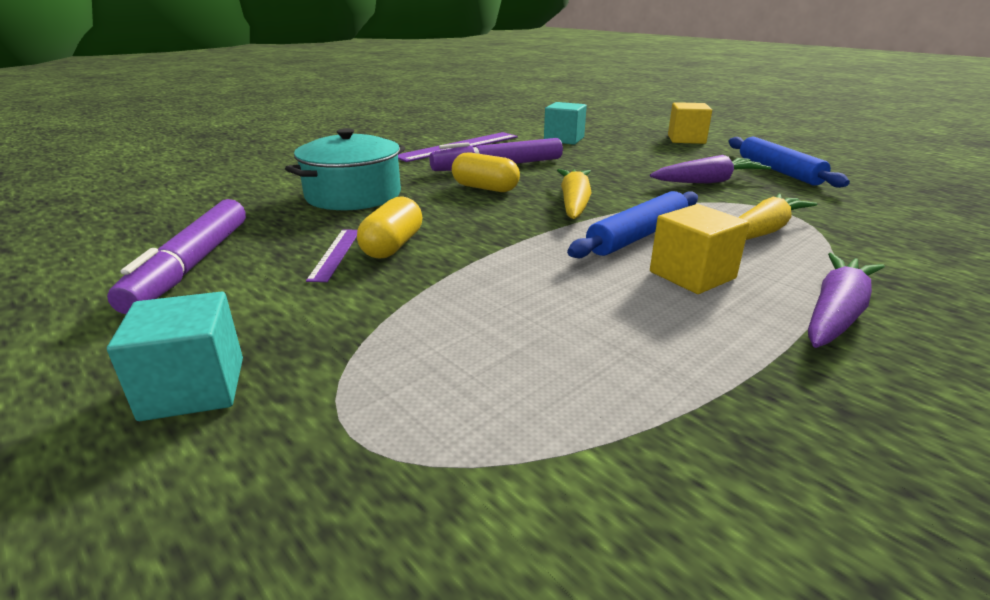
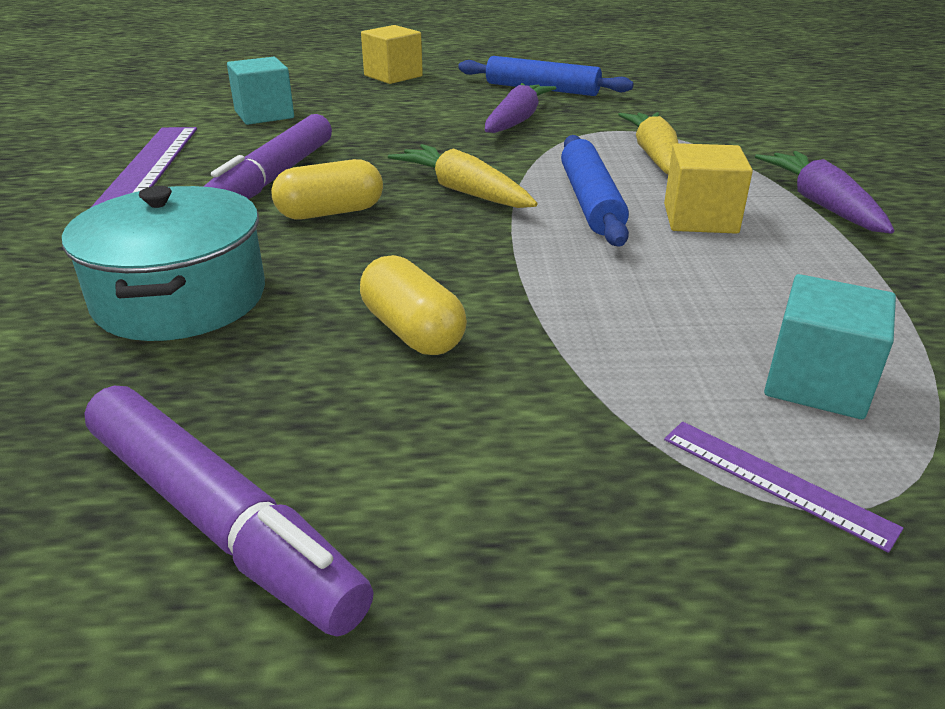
camera: 50 degrees left, 5 degrees up
turquoise cube [107,292,243,421] -> turquoise cube moved to [764,274,896,419]
purple ruler [306,230,357,282] -> purple ruler moved to [664,422,903,553]

